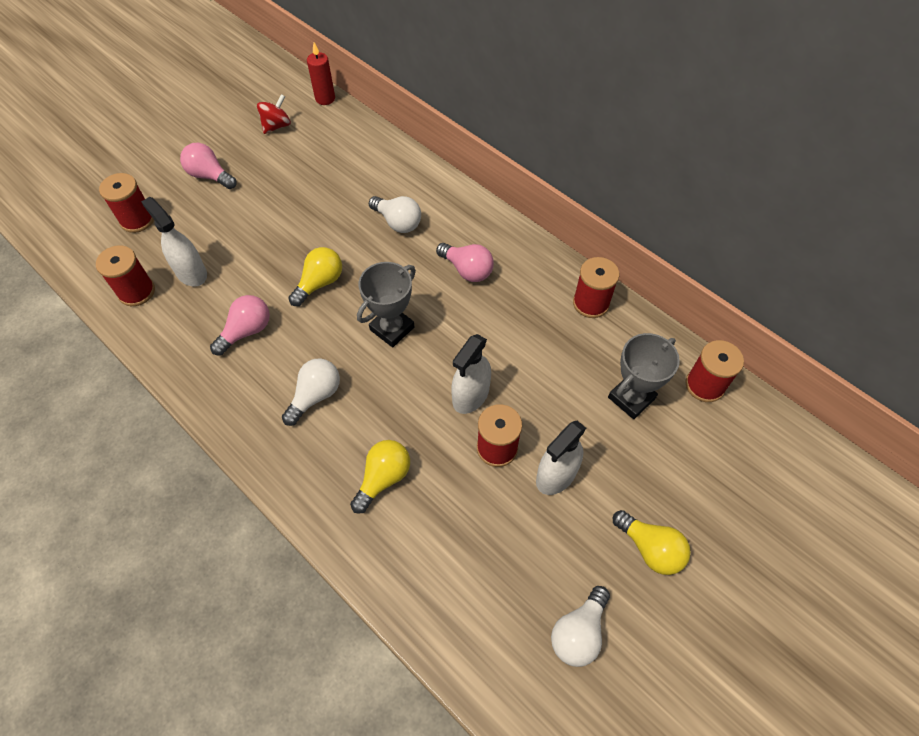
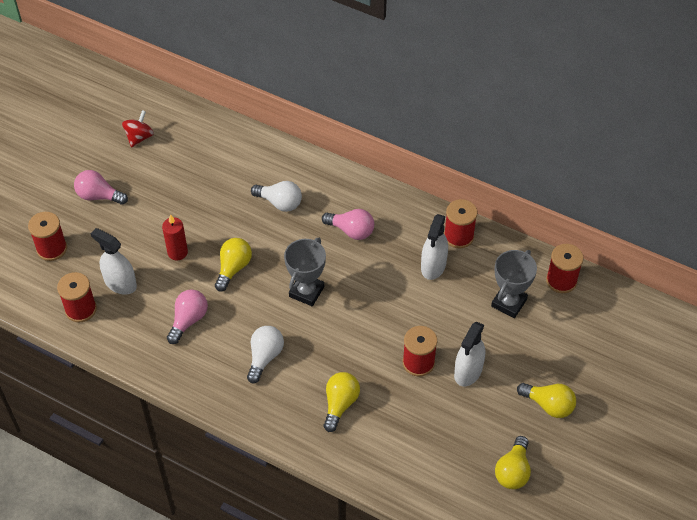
camera: 15 degrees left, 5 degrees down
red candle [307,43,335,105] -> red candle moved to [162,214,188,260]
white spray bottle [451,334,491,414] -> white spray bottle moved to [421,214,448,280]
white light bulb [551,586,610,667] -> yellow light bulb [495,436,531,489]

